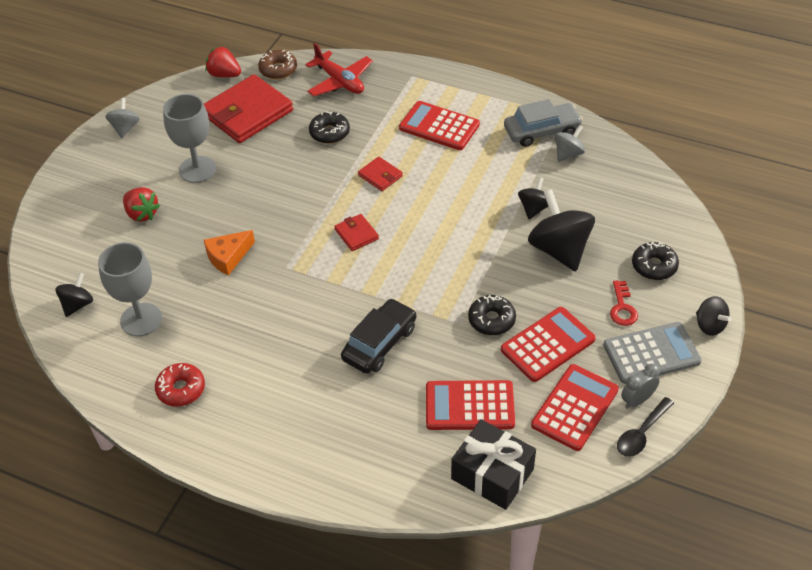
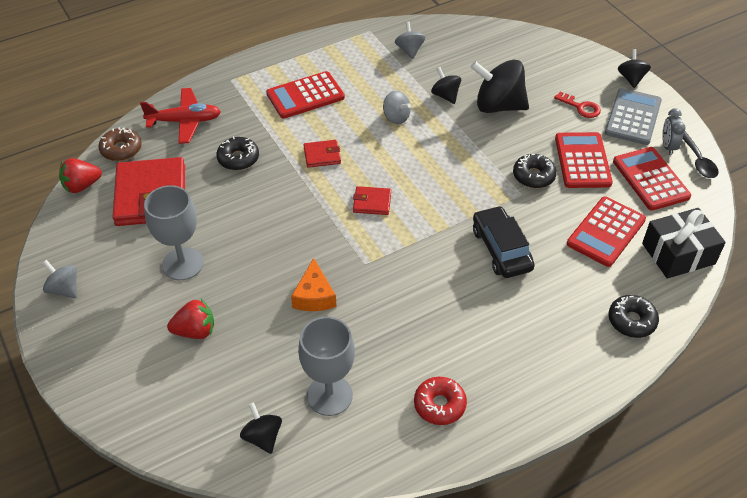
camera: 55 degrees left, 0 degrees up
grey car [504,99,583,147] -> none
black donut [632,242,679,280] -> black donut moved to [608,295,659,338]
black spinning top [696,296,732,336] -> black spinning top turned 90 degrees counterclockwise [618,49,651,88]
none -> grey spinning top [383,91,411,124]

